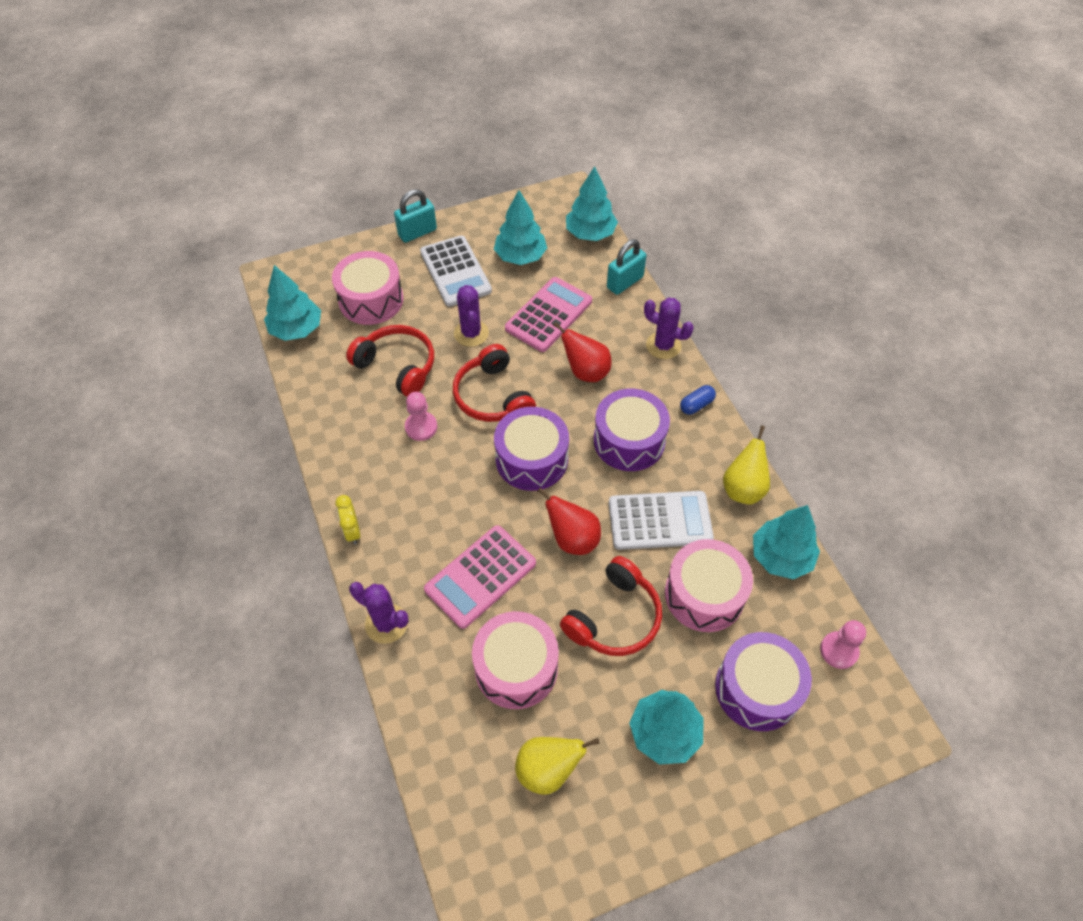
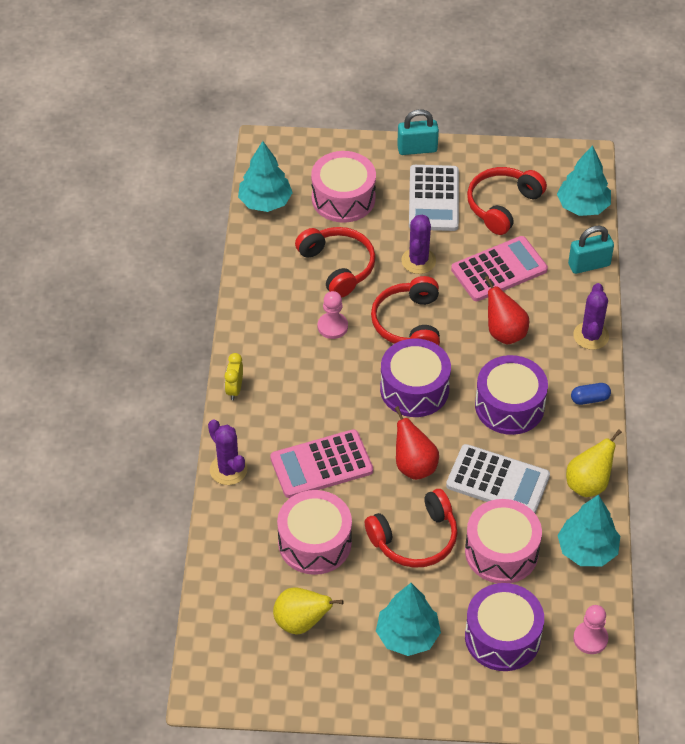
camera: 25 degrees right, 5 degrees down
turquoise tree [494,190,547,265] -> red headphones [467,167,547,235]
purple cactus [644,298,694,359] -> purple cactus turned 45 degrees clockwise [573,283,609,350]

